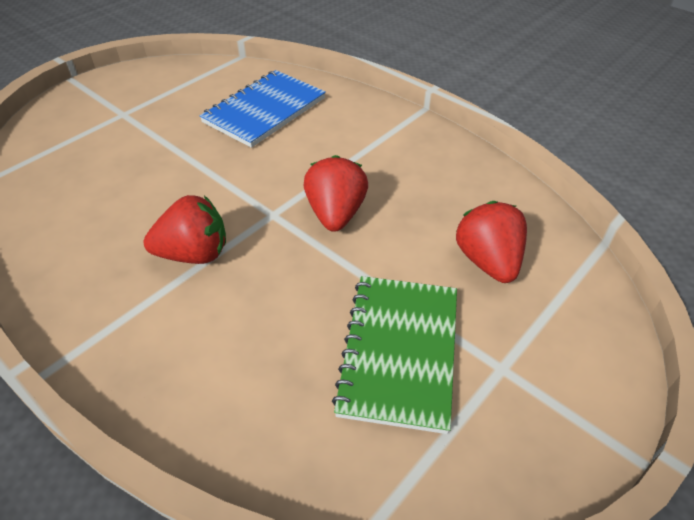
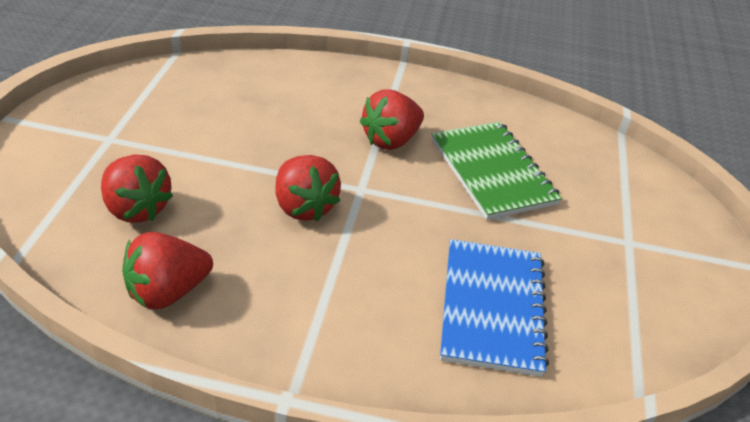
camera: 145 degrees right, 5 degrees down
green notebook [332,276,457,434] -> green notebook moved to [432,122,562,220]
none -> red strawberry [122,232,213,309]

